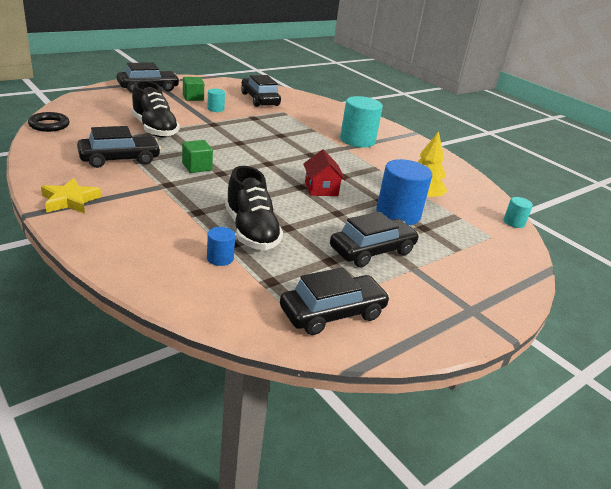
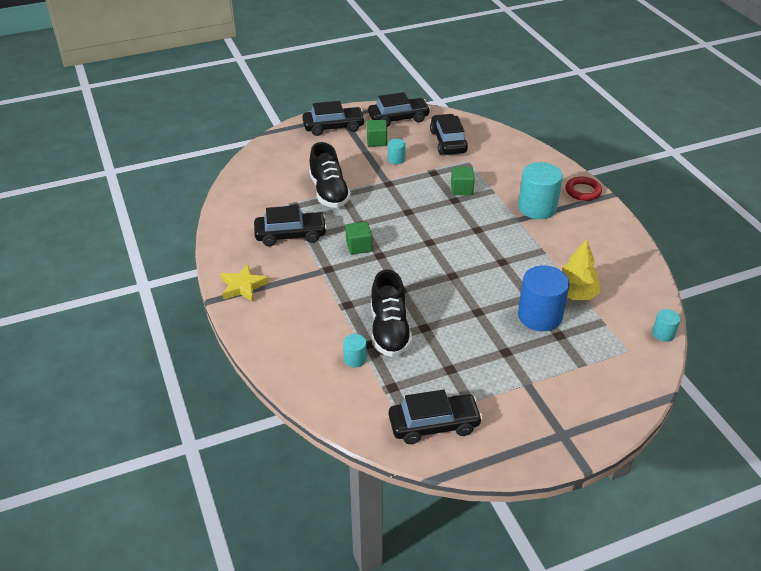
camera: 20 degrees right, 10 degrees up
black ring [28,112,69,132] -> none
blue cylinder [207,227,235,266] -> turquoise cylinder [343,334,367,368]
red house [304,149,346,196] -> none
black car [330,212,419,267] -> black car moved to [368,92,431,127]
none -> green cube [451,167,475,195]
none -> red ring [566,176,602,201]

